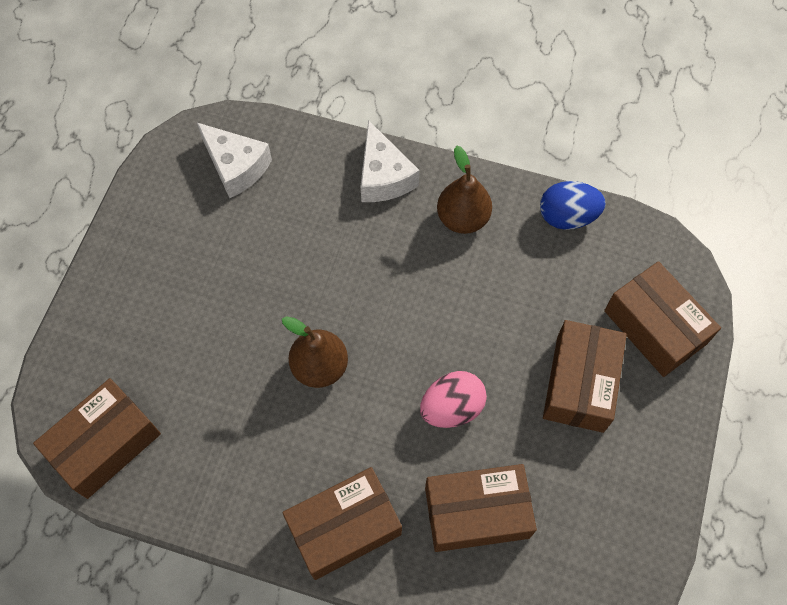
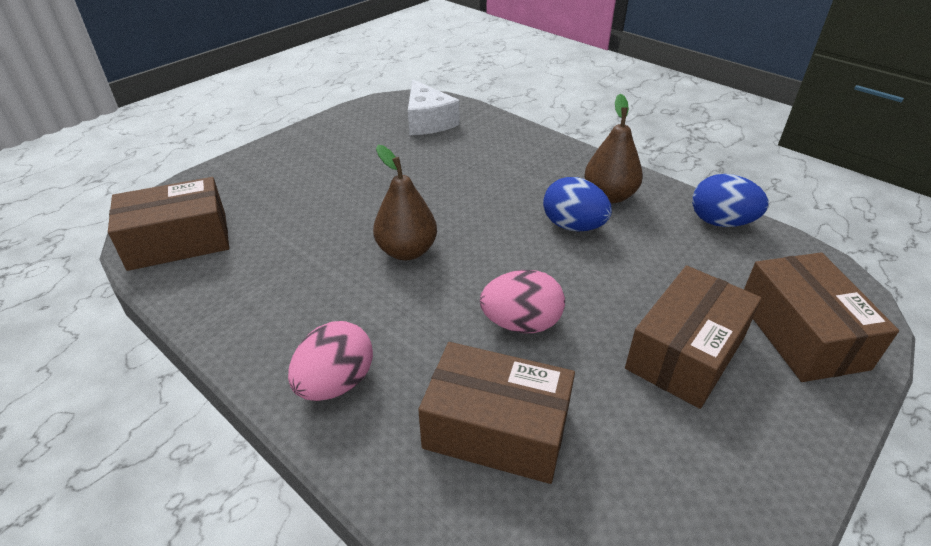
camera: 25 degrees right, 25 degrees down
brown box [282,467,402,580] -> pink egg [288,321,373,401]
white cheese [361,120,419,202] -> none
none -> blue egg [543,177,612,232]

